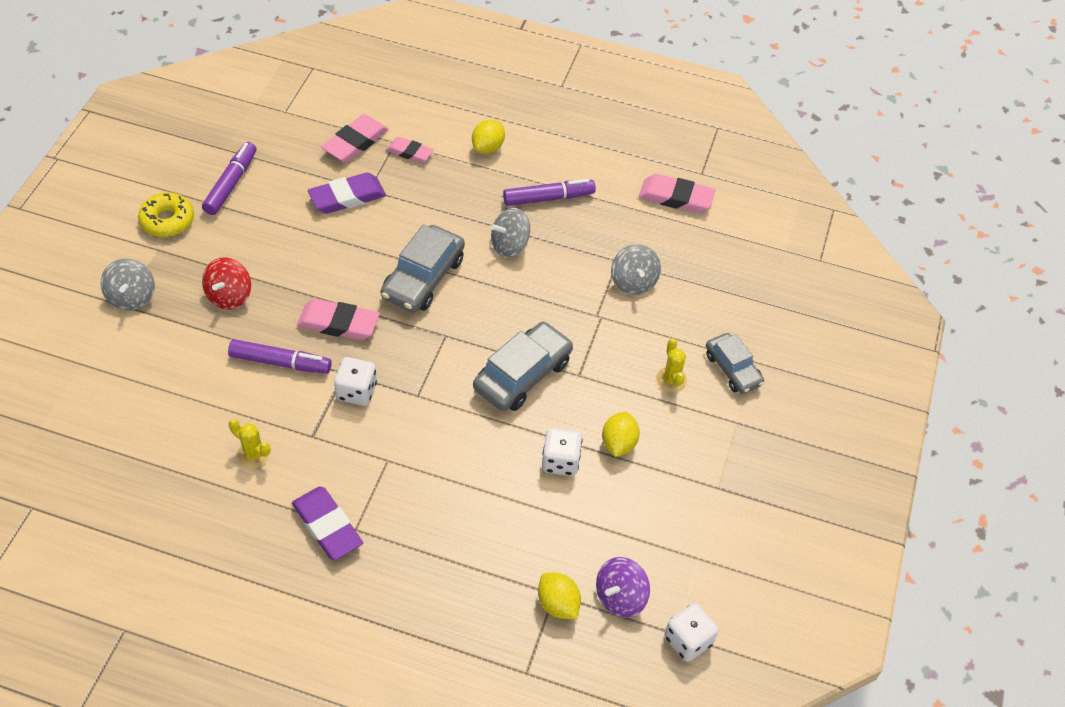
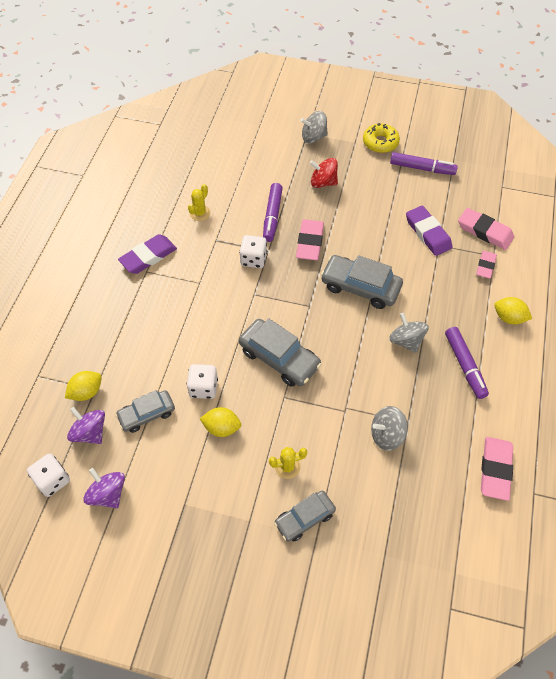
camera: 90 degrees right, 5 degrees up
none -> purple spinning top [83,468,125,508]
none -> grey car [115,390,175,433]

